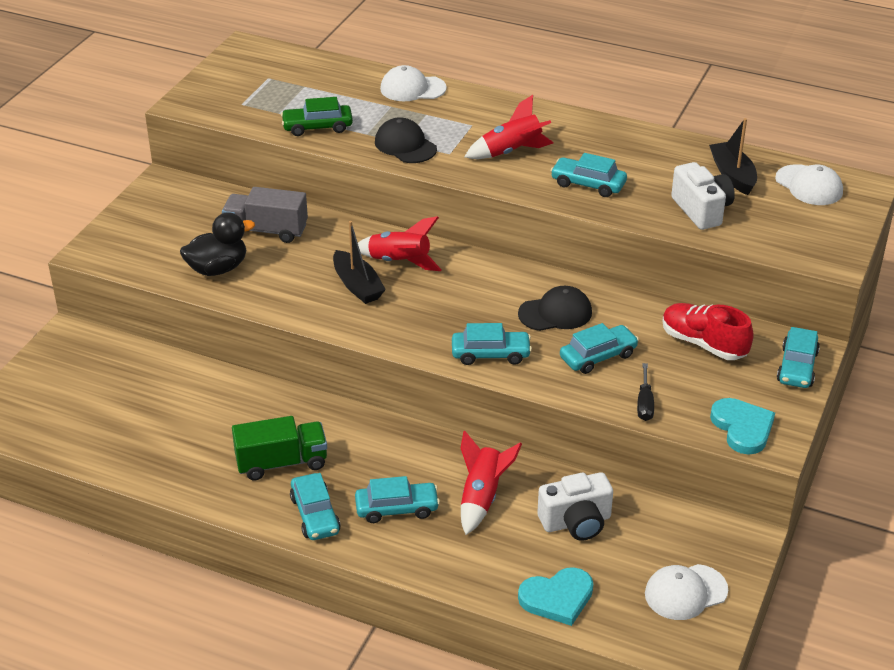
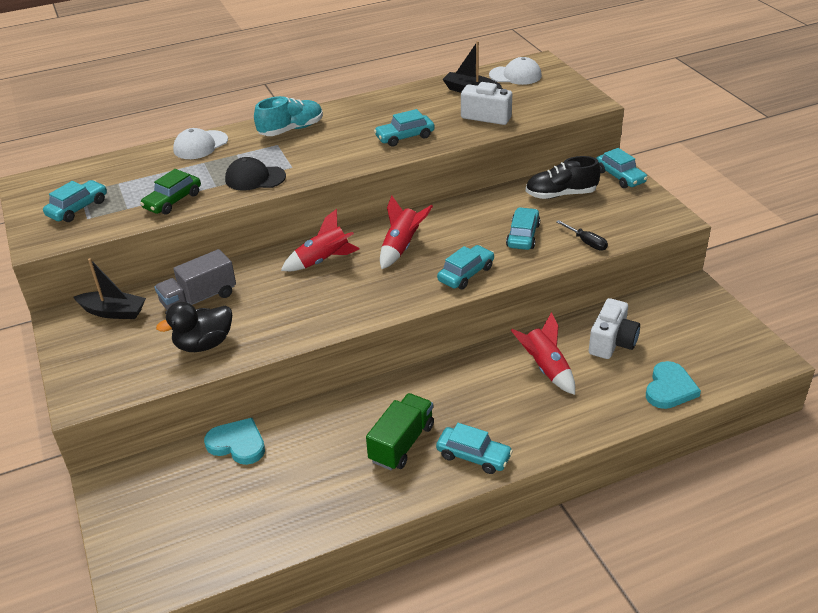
camera: 45 degrees left, 0 degrees up
black duck [180,212,255,276] -> black duck turned 135 degrees counterclockwise [156,302,232,352]
black boat [333,221,386,304] -> black boat moved to [74,258,146,319]
turquoise car [355,476,440,523] -> turquoise car moved to [43,180,107,222]
red rocket [465,95,553,159] -> red rocket moved to [380,196,433,269]
black cap [518,286,592,331] -> none
white cap [645,564,728,620] -> none
red shoe [662,303,754,360] -> black shoe [526,156,600,199]
turquoise heart [710,398,775,455] -> turquoise heart moved to [204,418,265,465]
none -> turquoise shoe [254,96,323,136]

